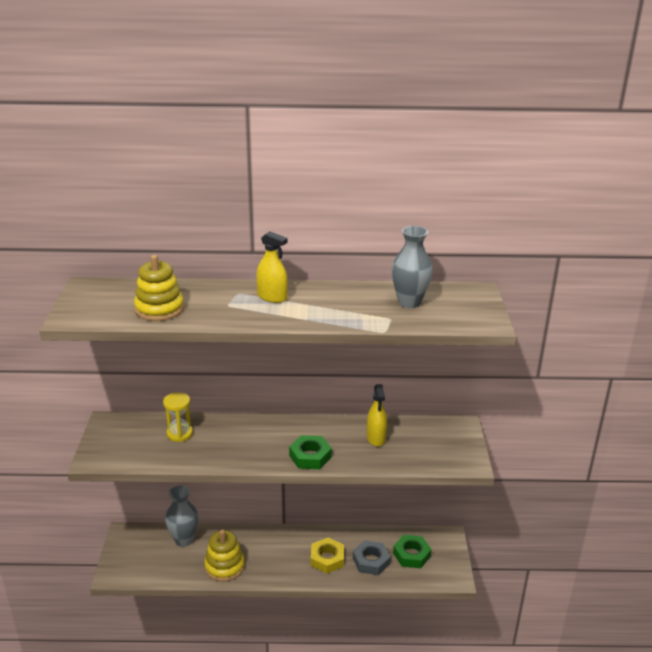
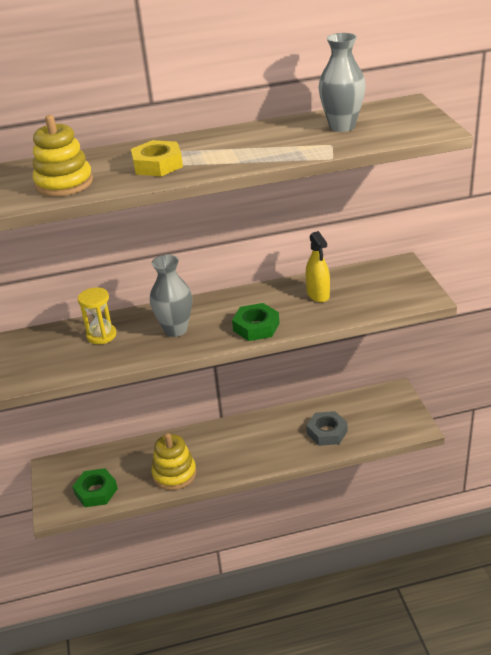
camera: 10 degrees left, 5 degrees up
grey vase [165,486,199,547] -> grey vase moved to [150,254,192,337]
yellow spray bottle [256,231,288,303] -> none
yellow nut [311,538,344,573] -> yellow nut moved to [131,140,183,176]
green nut [393,535,432,568] -> green nut moved to [72,468,118,507]

